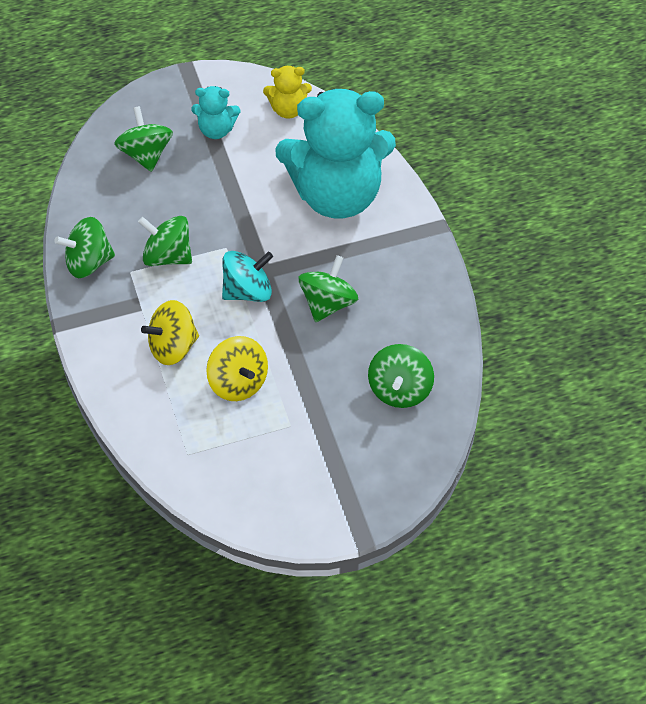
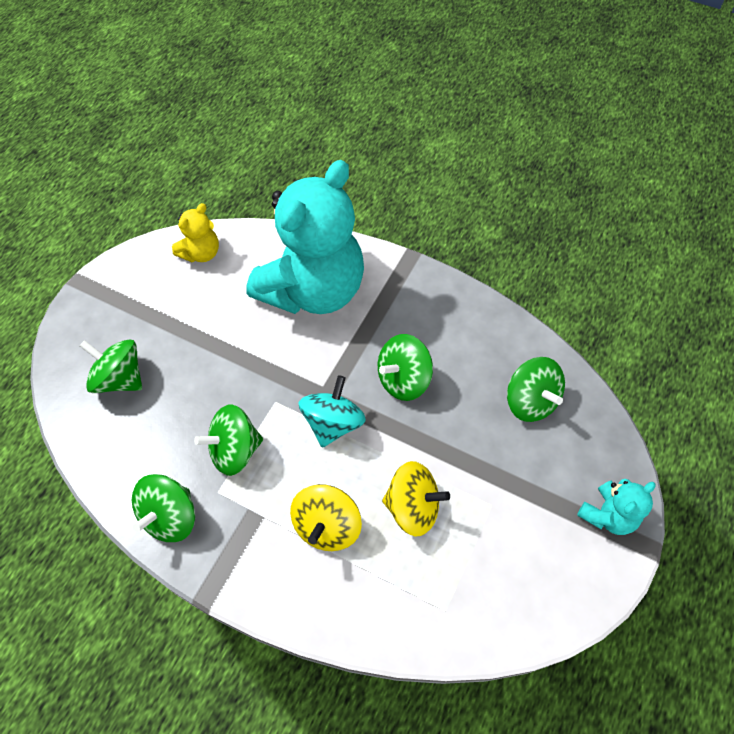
camera: 45 degrees left, 5 degrees up
turquoise teddy bear [191,86,240,139] -> turquoise teddy bear moved to [577,479,655,535]
green spinning top [298,255,358,322] -> green spinning top turned 105 degrees counterclockwise [378,334,433,401]

